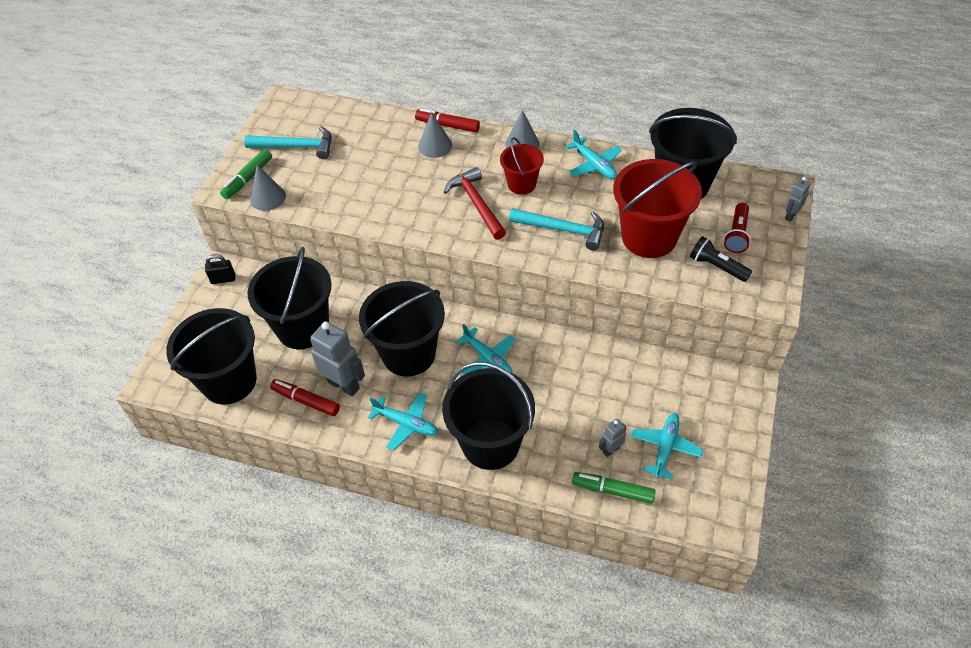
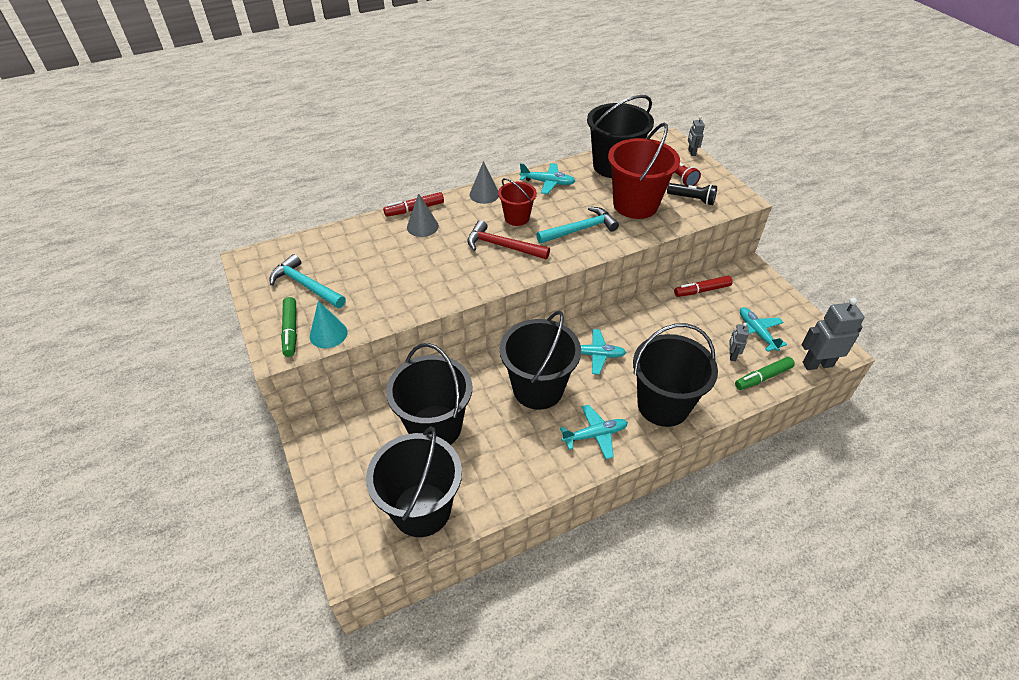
camera: 45 degrees left, 5 degrees down
black padlock [205,254,235,284] -> none
turquoise hammer [244,127,332,159] -> turquoise hammer turned 105 degrees counterclockwise [269,254,346,308]
grey cone [250,165,286,211] -> turquoise cone [310,301,348,348]
red marker [270,379,340,416] -> red marker moved to [674,276,733,297]
grey robot [310,322,365,397] -> grey robot moved to [802,298,864,370]
black flashlight [690,236,752,282] -> black flashlight turned 150 degrees counterclockwise [667,183,717,205]

